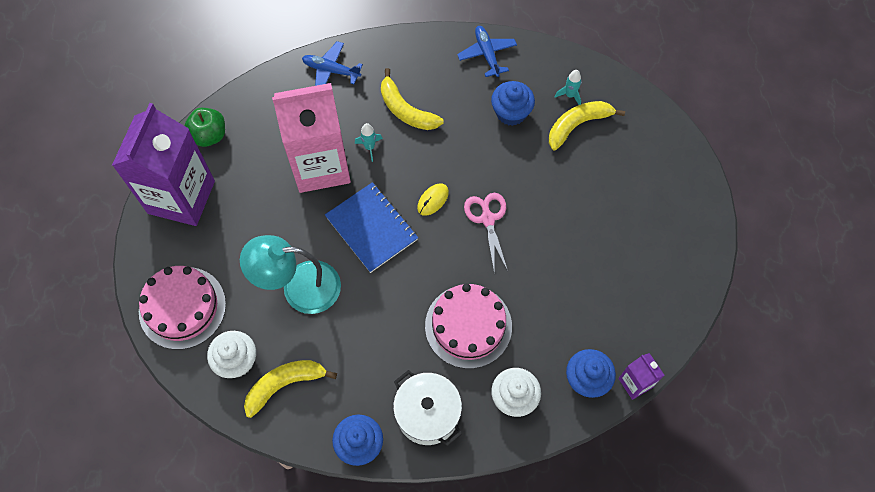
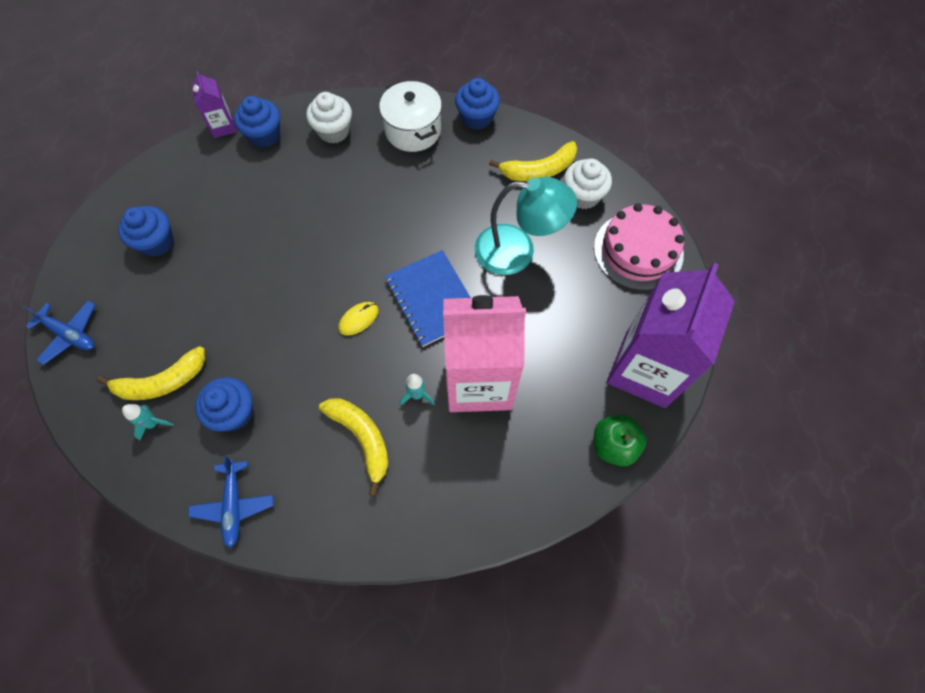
camera: 170 degrees left, 0 degrees up
blue plane [302,41,363,86] -> blue plane moved to [23,301,95,365]
pink cake [425,284,512,369] -> none
pink scissors [464,193,508,271] -> none
none -> blue cupcake [118,206,174,257]

